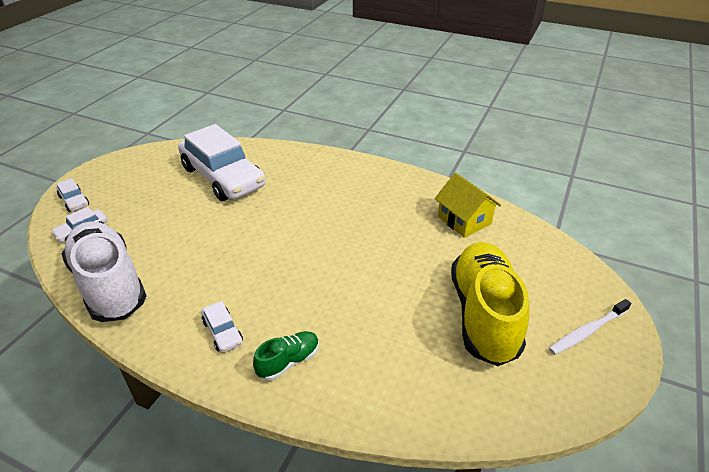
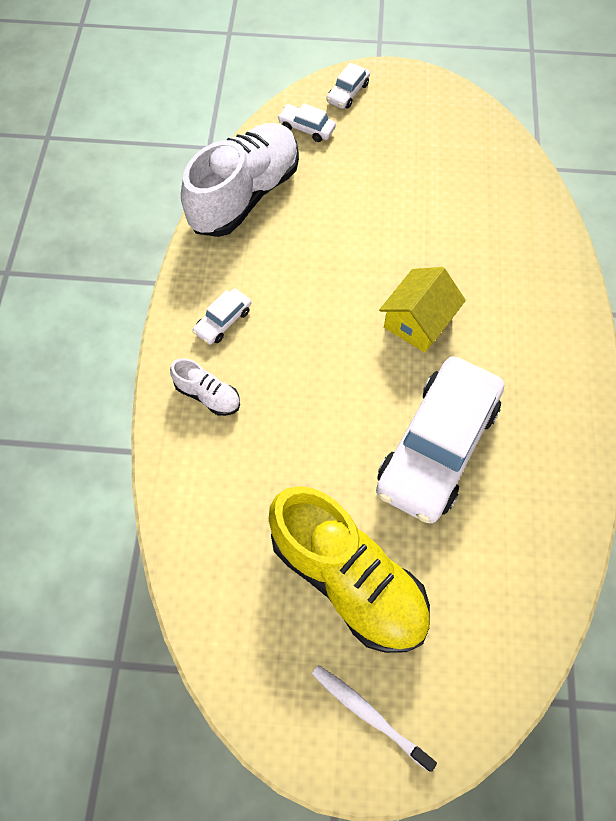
camera: 70 degrees right, 25 degrees up
white car [178,124,266,201] -> white car moved to [376,356,504,523]
green shoe [253,331,319,381] -> white shoe [170,358,240,416]
yellow house [435,173,501,238] -> yellow house moved to [379,267,466,352]
yellow shoe [451,242,530,366] -> yellow shoe turned 60 degrees clockwise [269,486,430,653]

